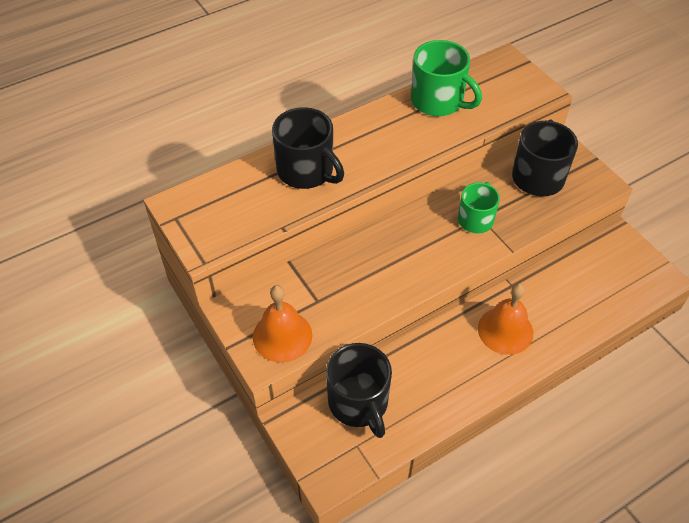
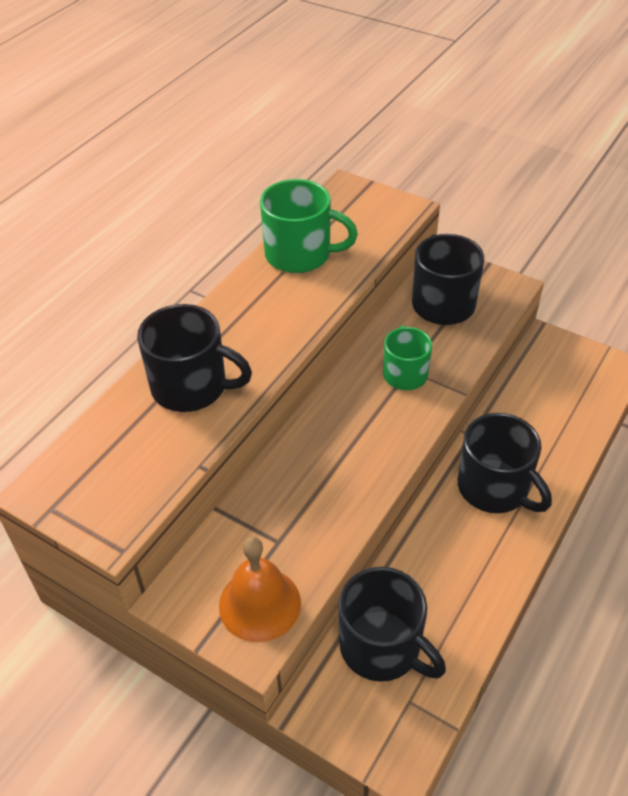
camera: 25 degrees left, 5 degrees down
orange bell [478,283,533,355] -> black mug [458,413,552,513]

